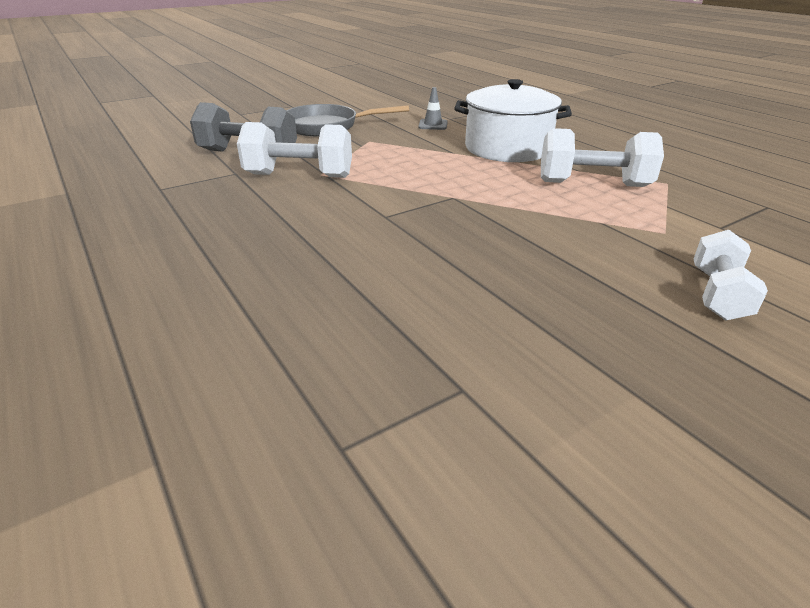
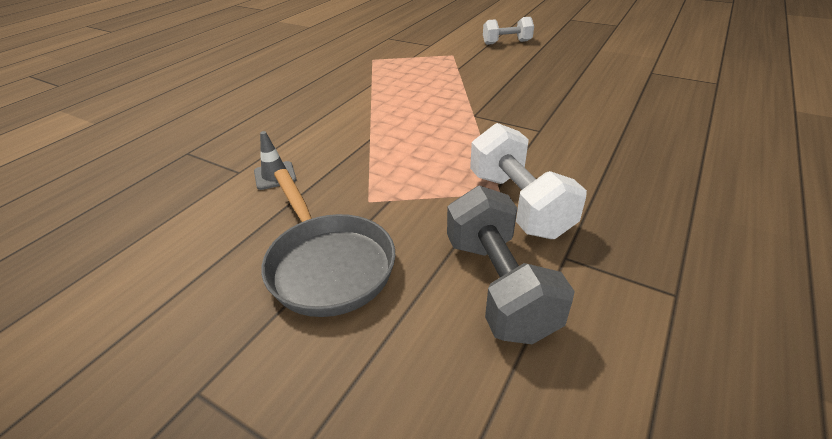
camera: 115 degrees left, 5 degrees up
white pot [454,79,572,162] -> none
white dumbbell [541,128,664,187] -> none

